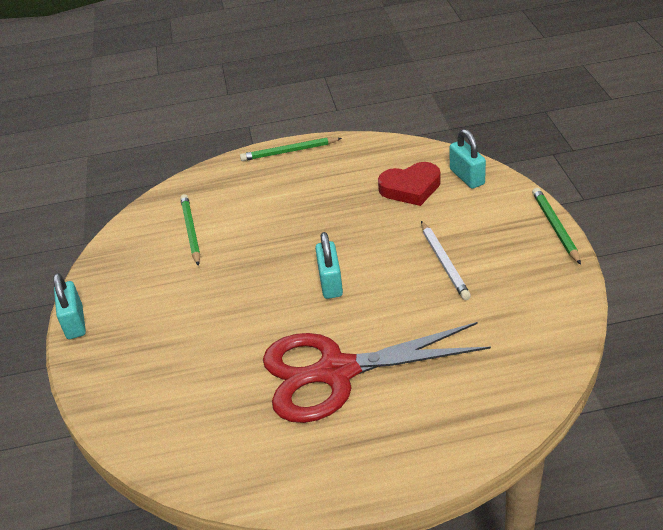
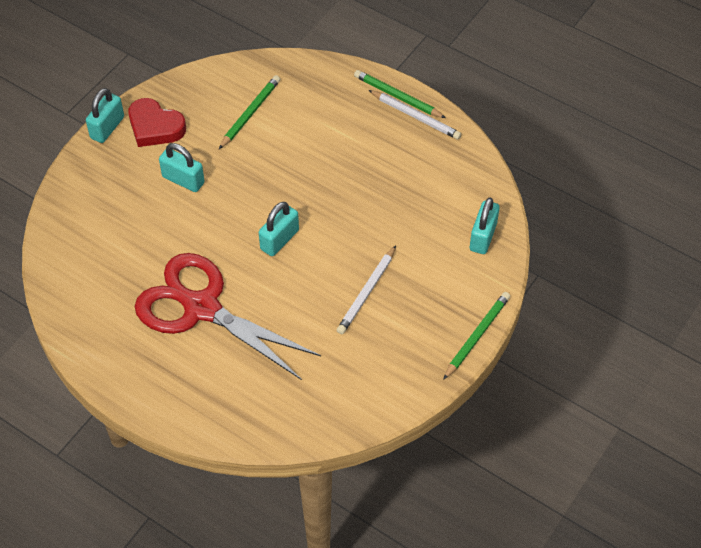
camera: 40 degrees right, 15 degrees up
red heart [378,162,441,206] -> red heart moved to [128,98,186,147]
none -> turquoise padlock [159,143,205,192]
none -> white pencil [369,90,461,139]

